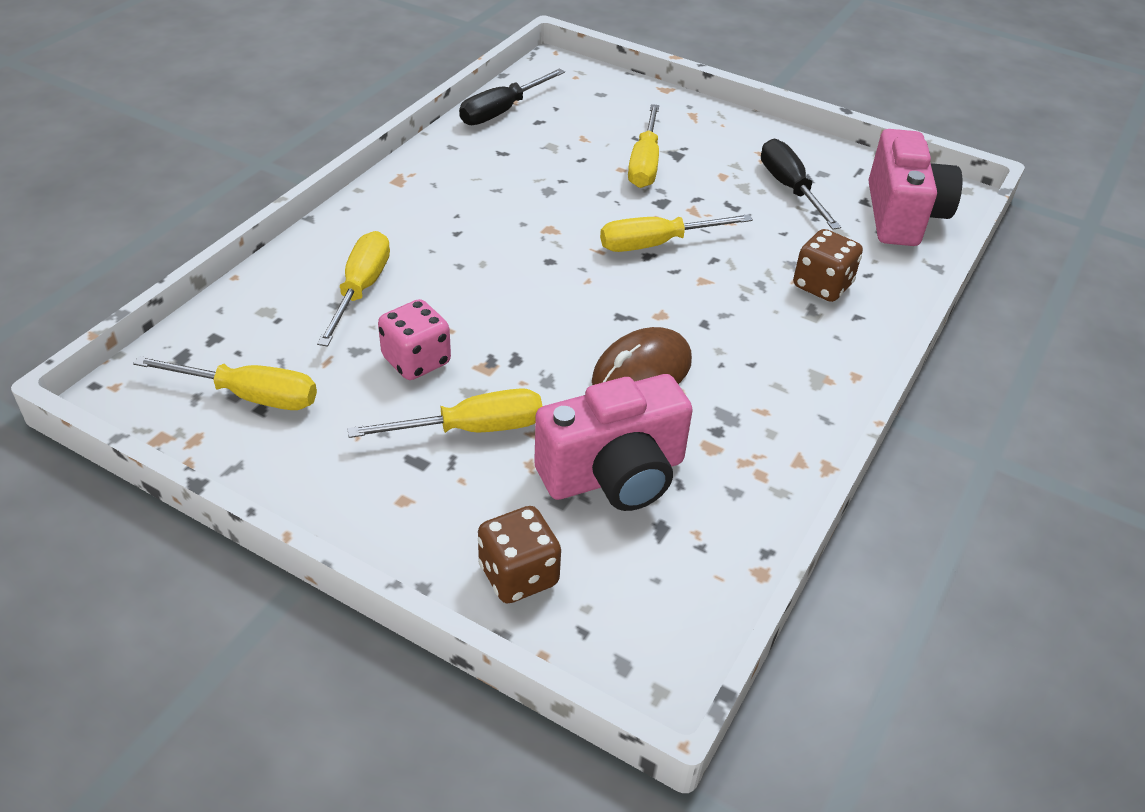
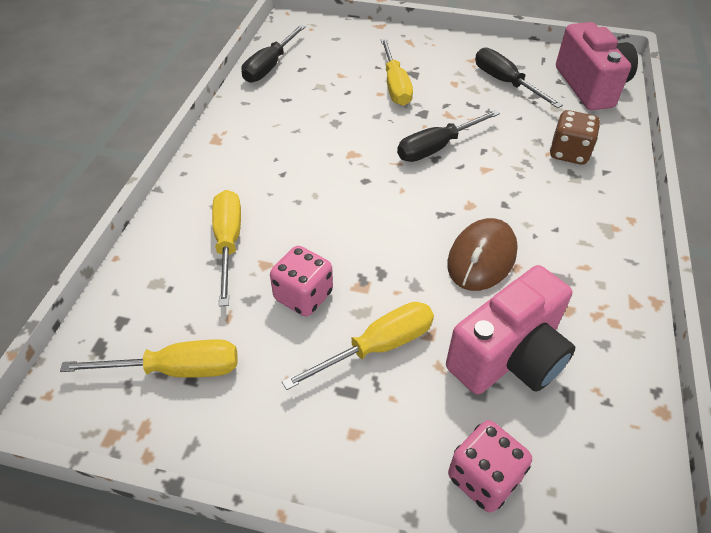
camera: 15 degrees left, 5 degrees up
brown dice [478,506,561,603] -> pink dice [448,420,532,512]
yellow screwdriver [600,214,753,252] -> black screwdriver [397,110,500,162]

